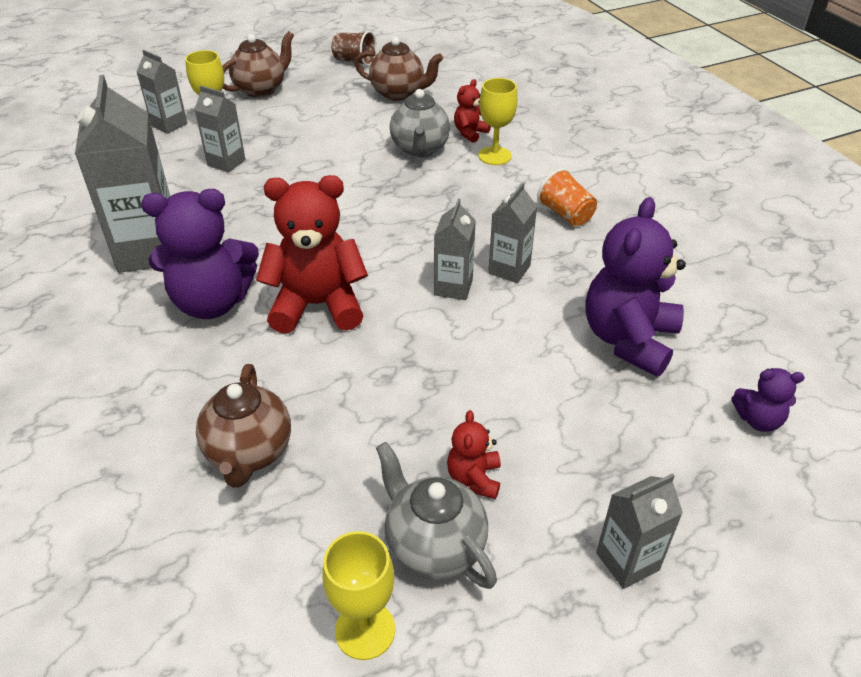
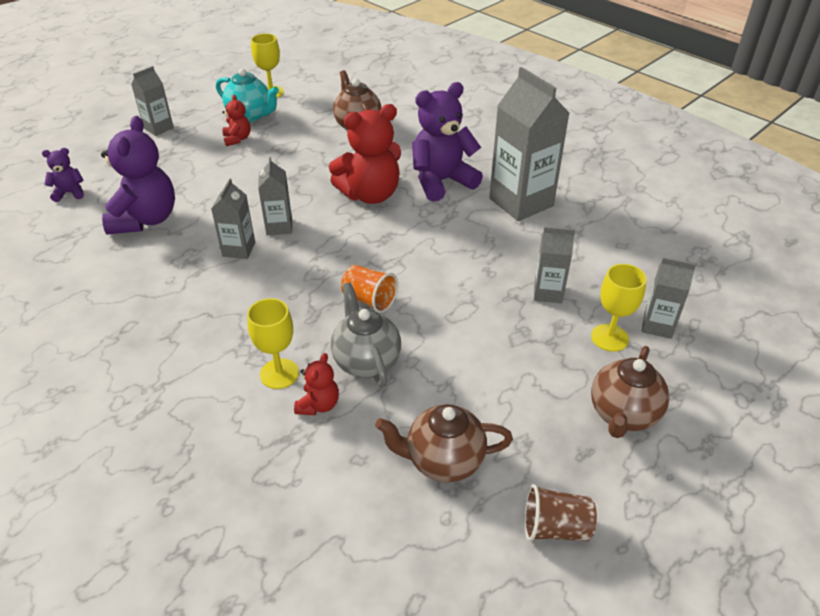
camera: 160 degrees right, 0 degrees up
grey teapot [376,442,497,589] -> turquoise teapot [216,68,279,122]
orange cup [537,168,597,226] -> orange cup moved to [341,265,398,313]

